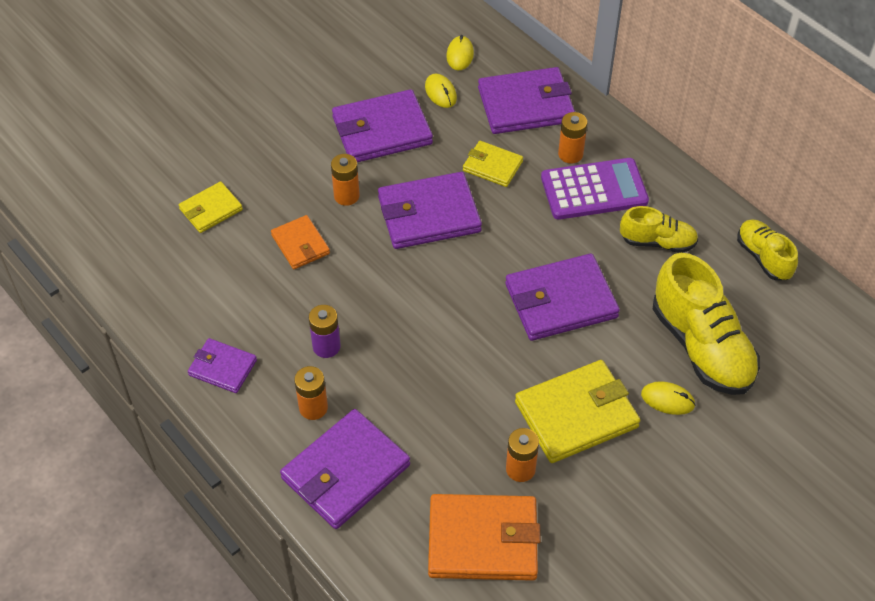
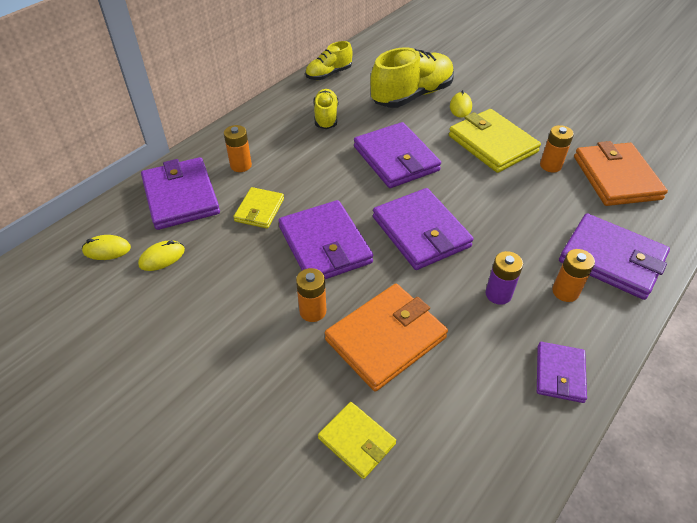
camera: 100 degrees left, 5 degrees down
orange wallet [271,215,330,269] -> orange wallet [325,284,448,391], size x1.77
purple wallet [332,89,433,162] -> purple wallet moved to [373,188,473,270]
purple calculator [541,158,649,220] -> none

